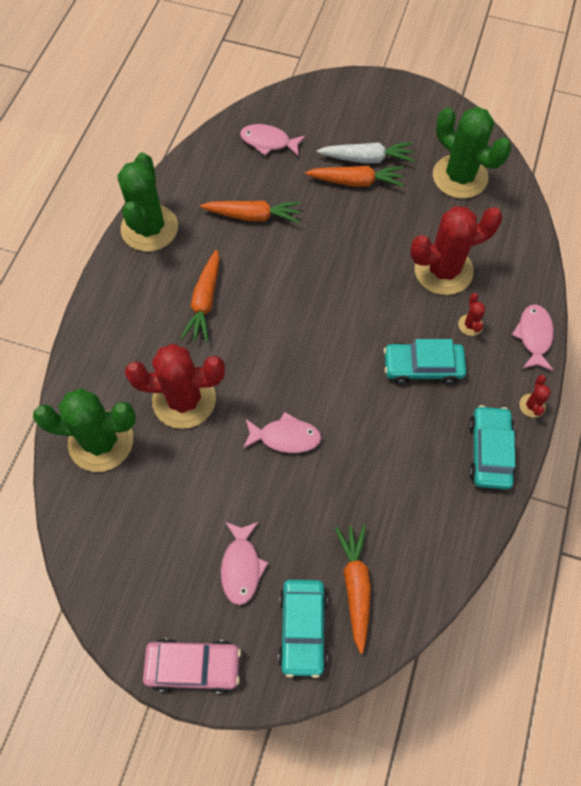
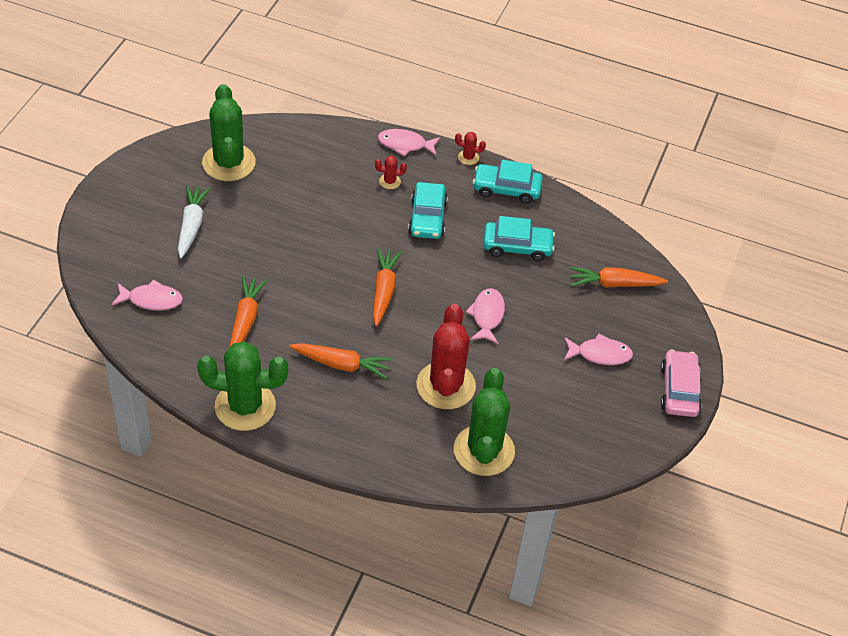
camera: 90 degrees left, 15 degrees down
pink fish [240,124,306,157] -> pink fish turned 105 degrees counterclockwise [112,280,183,311]
turquoise car [278,579,328,678] -> turquoise car moved to [483,216,555,261]
orange carrot [305,166,404,187] -> orange carrot moved to [373,248,402,326]
red cactus [410,206,503,295] -> none
green cactus [433,107,512,199] -> green cactus turned 60 degrees counterclockwise [202,84,256,181]

